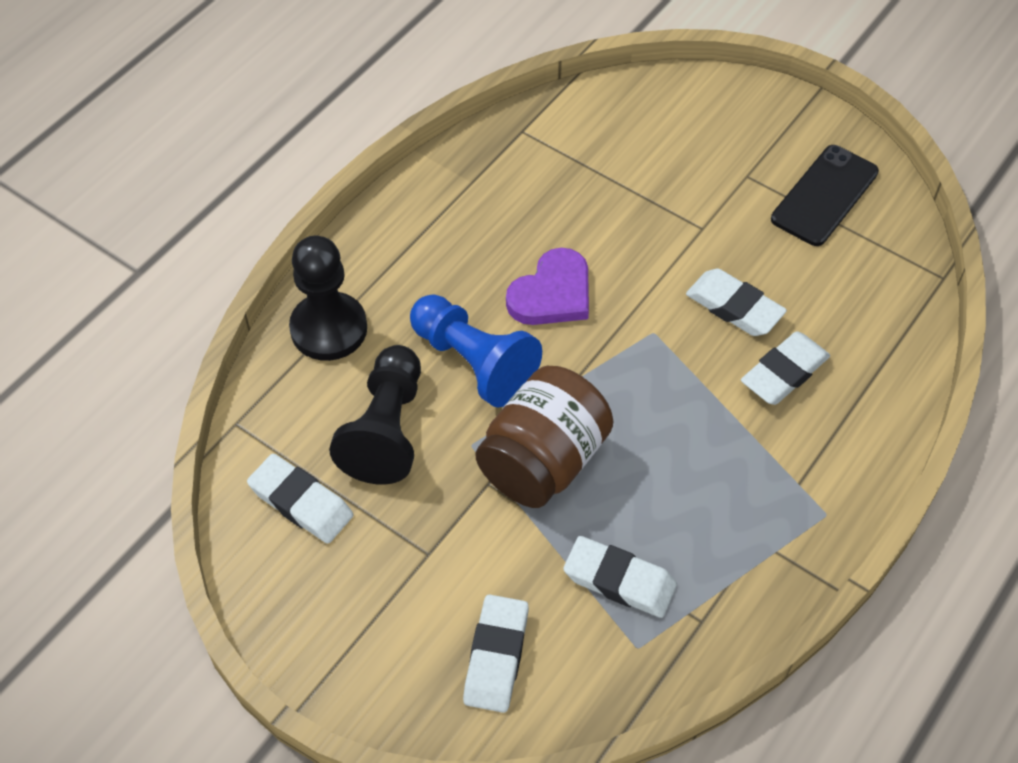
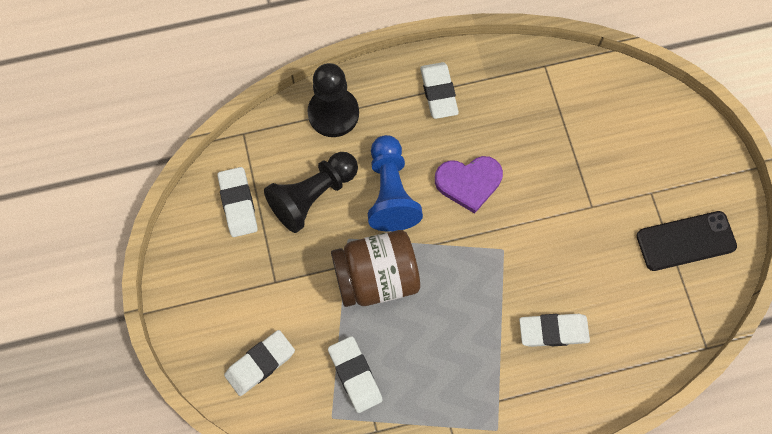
camera: 40 degrees right, 15 degrees up
white eraser [686,269,787,336] -> white eraser moved to [420,62,459,119]

